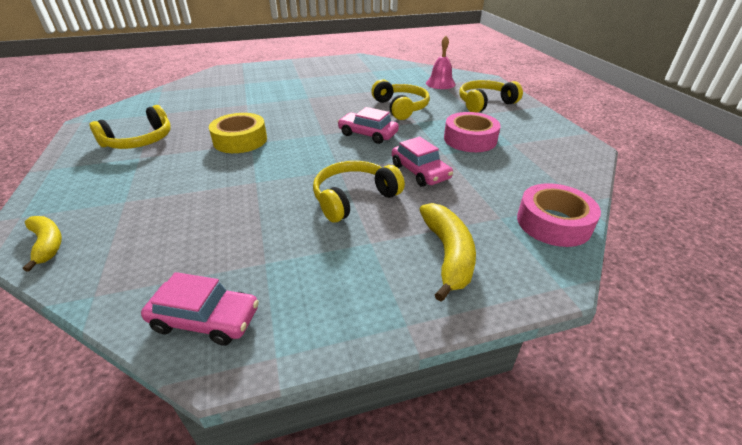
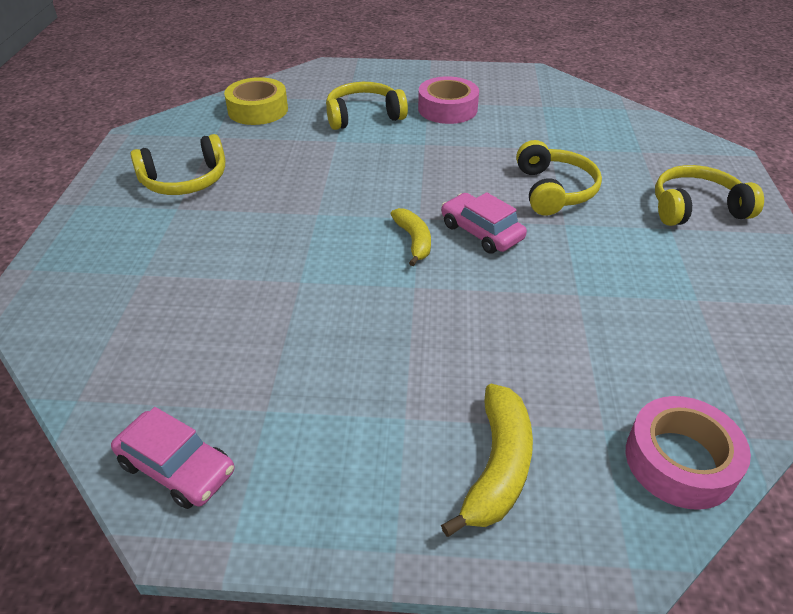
camera: 20 degrees right, 5 degrees up
yellow banana [23,216,62,272] -> yellow banana moved to [391,208,431,266]
yellow tape [209,113,267,153] -> yellow tape moved to [224,77,288,125]
yellow headphones [313,161,405,223] -> yellow headphones moved to [326,82,408,130]
pink car [392,137,453,187] -> none
pink bell [426,36,456,89] -> none
pink tape [444,112,501,152] -> pink tape moved to [418,76,479,124]

